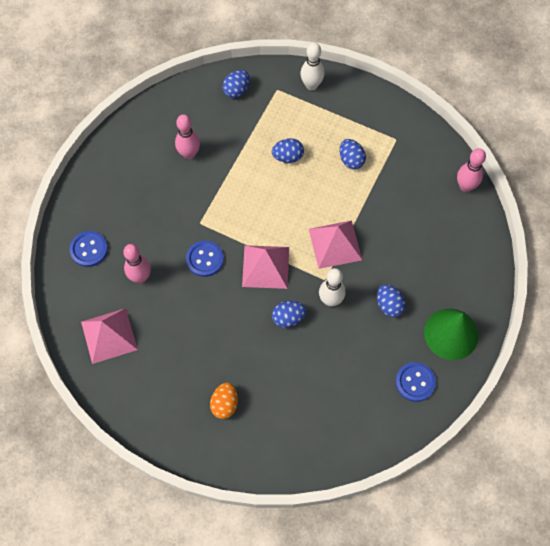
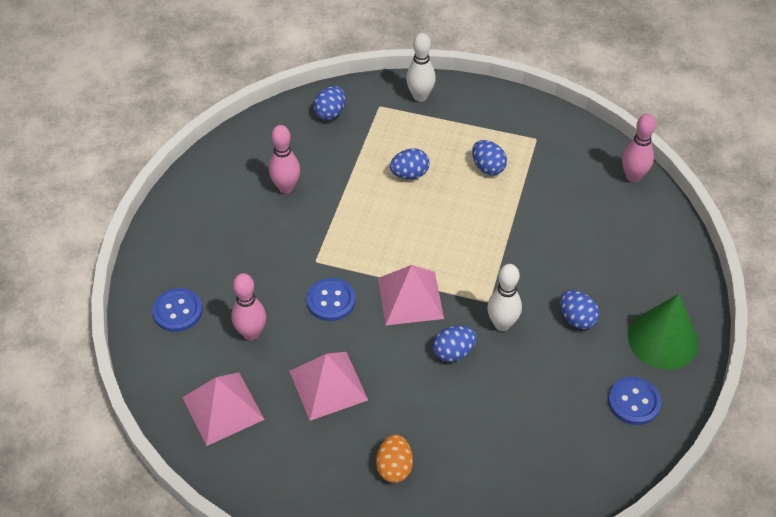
camera: 10 degrees left, 15 degrees down
pink pyramid [309,221,362,269] -> pink pyramid moved to [289,352,368,421]

